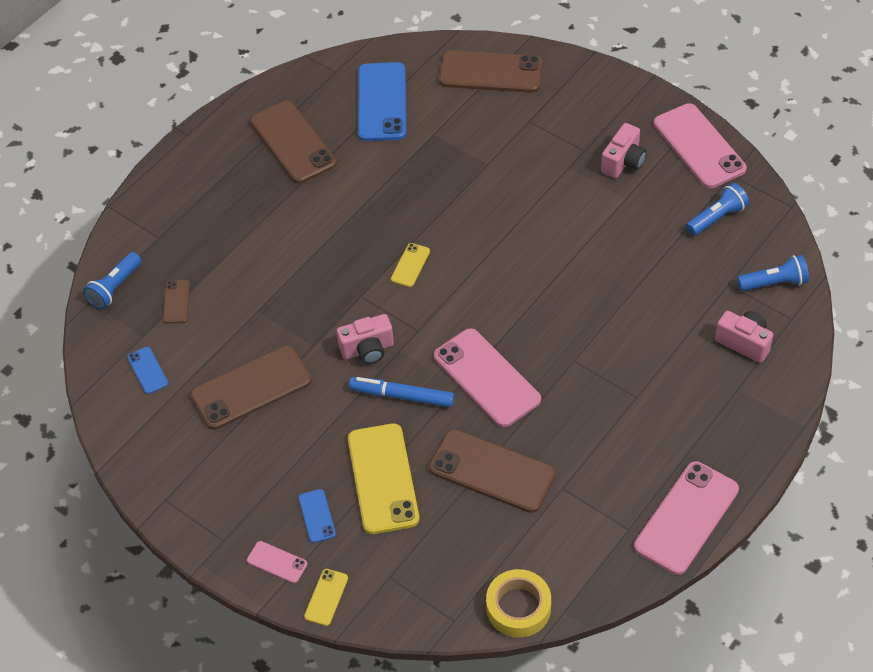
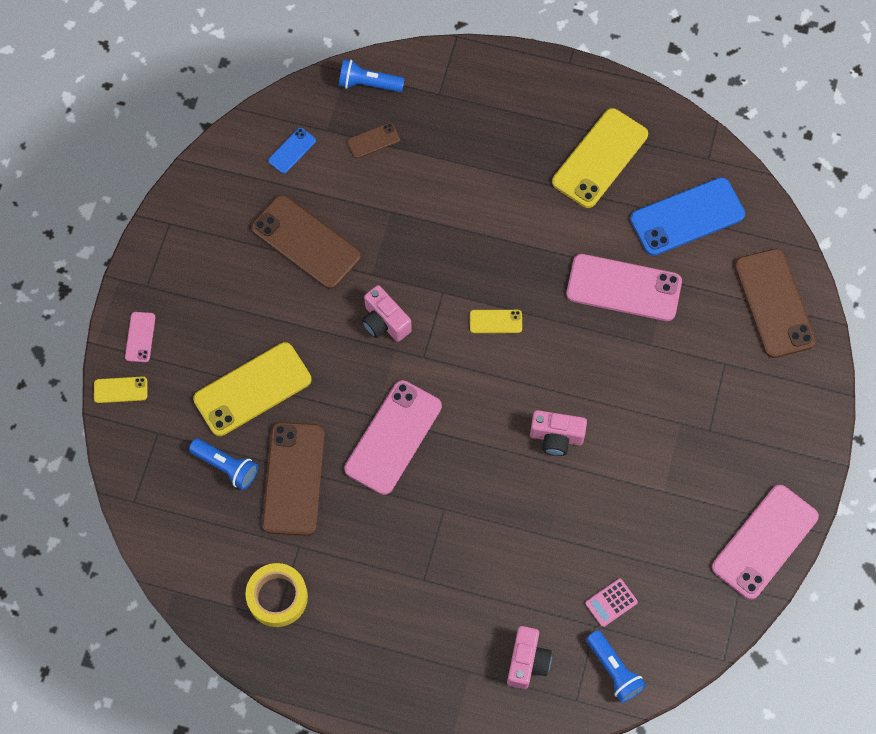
camera: 65 degrees right, 15 degrees up
brown phone [250,101,337,184] -> yellow phone [552,108,648,208]
blue phone [299,489,336,543] -> none
blue marker [349,377,454,407] -> none
yellow tape [486,569,551,638] -> yellow tape moved to [245,563,308,627]
pink camera [601,123,646,178] -> pink camera moved to [530,410,587,456]
pink phone [634,461,739,575] -> pink phone moved to [566,254,682,321]
blue flashlight [686,183,749,236] -> blue flashlight moved to [189,438,258,490]
none -> pink calculator [585,578,638,627]

